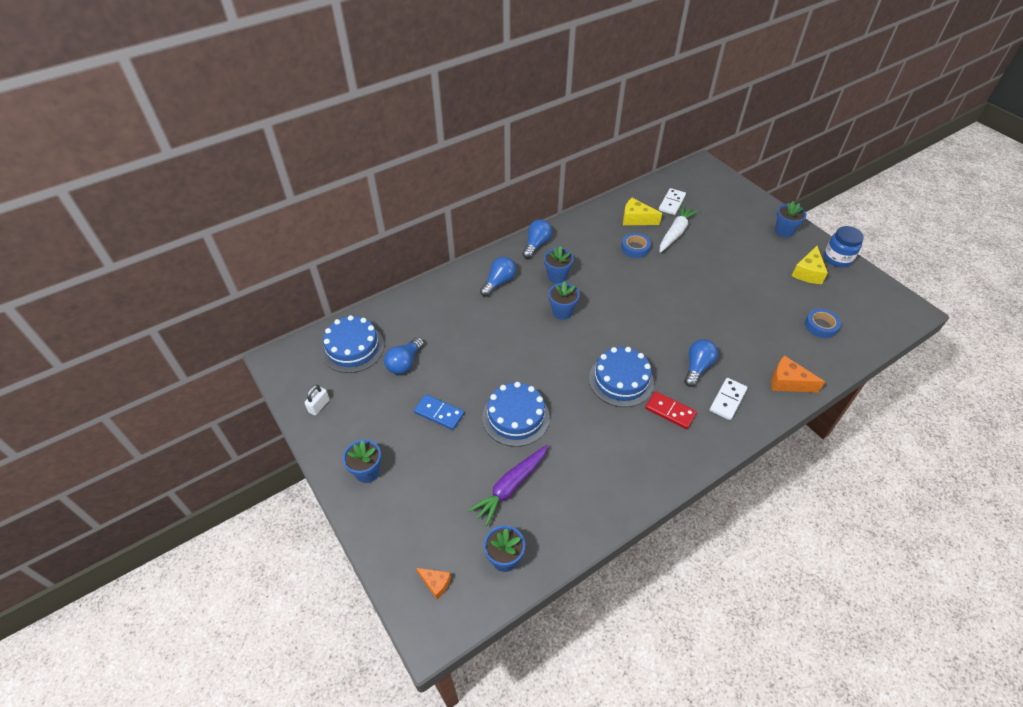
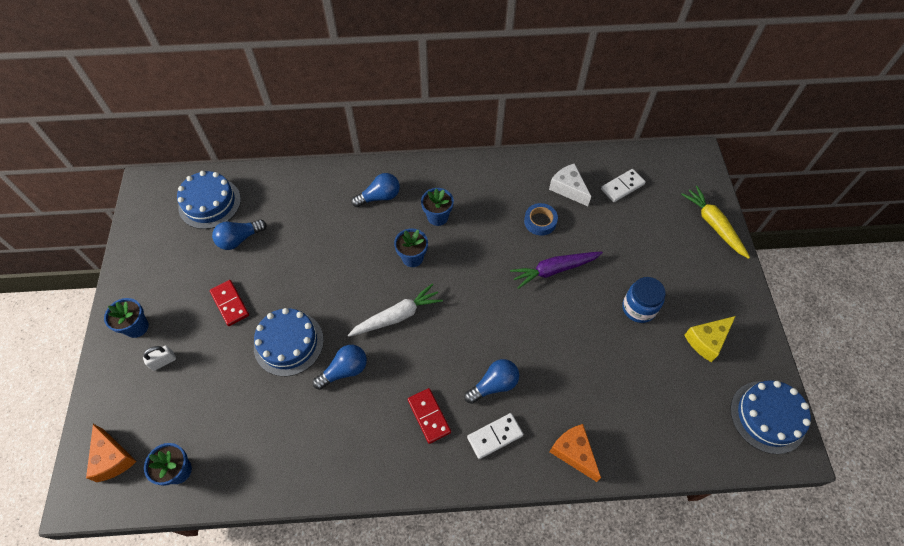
camera: 30 degrees right, 10 degrees up
white padlock [305,385,330,415] -> white padlock moved to [143,346,176,371]
blue domino [414,394,464,430] -> red domino [210,280,249,326]
orange cheese [416,568,451,599] -> orange cheese [86,424,137,482], size x1.63
purple carrot [468,445,548,526] -> purple carrot moved to [510,252,603,289]
blue light bulb [523,219,552,259] -> blue light bulb moved to [313,345,367,390]
blue cake [589,347,654,407] -> blue cake moved to [730,380,811,454]
yellow cheese [623,198,662,225] -> white cheese [549,163,591,206]
white carrot [660,205,699,253] -> white carrot moved to [348,283,443,337]
blue flower pot [775,201,807,237] -> none
blue tape [805,309,841,338] -> none
blue jar [824,226,864,267] -> blue jar moved to [622,277,666,323]
none -> yellow carrot [681,186,750,259]

